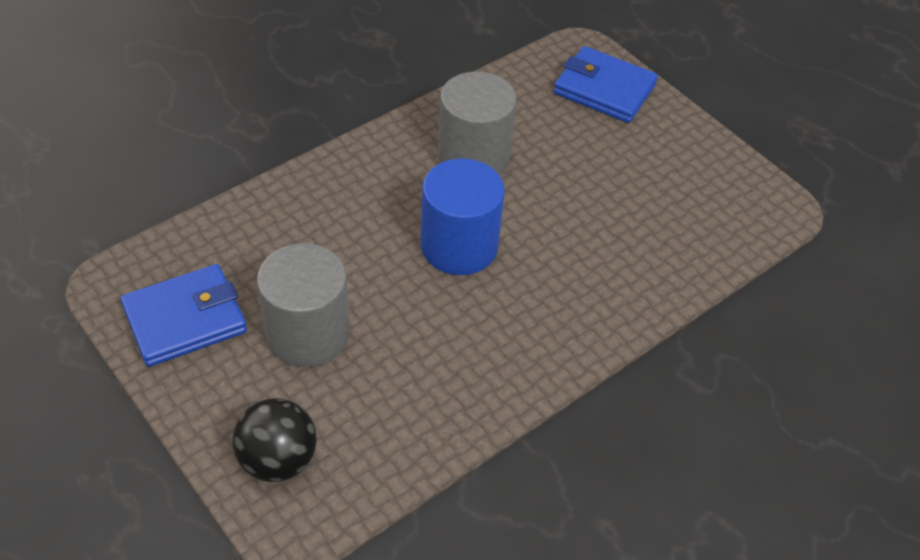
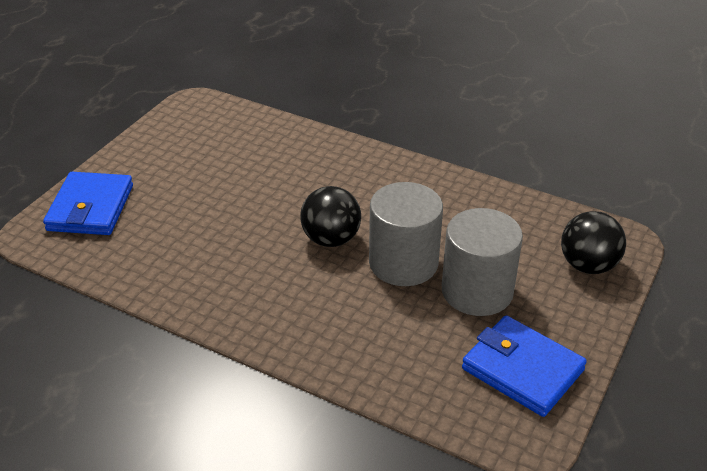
camera: 110 degrees left, 10 degrees down
blue cylinder [421,159,505,275] -> black ball [300,186,361,247]
grey cylinder [438,72,516,175] -> grey cylinder moved to [369,182,443,286]

